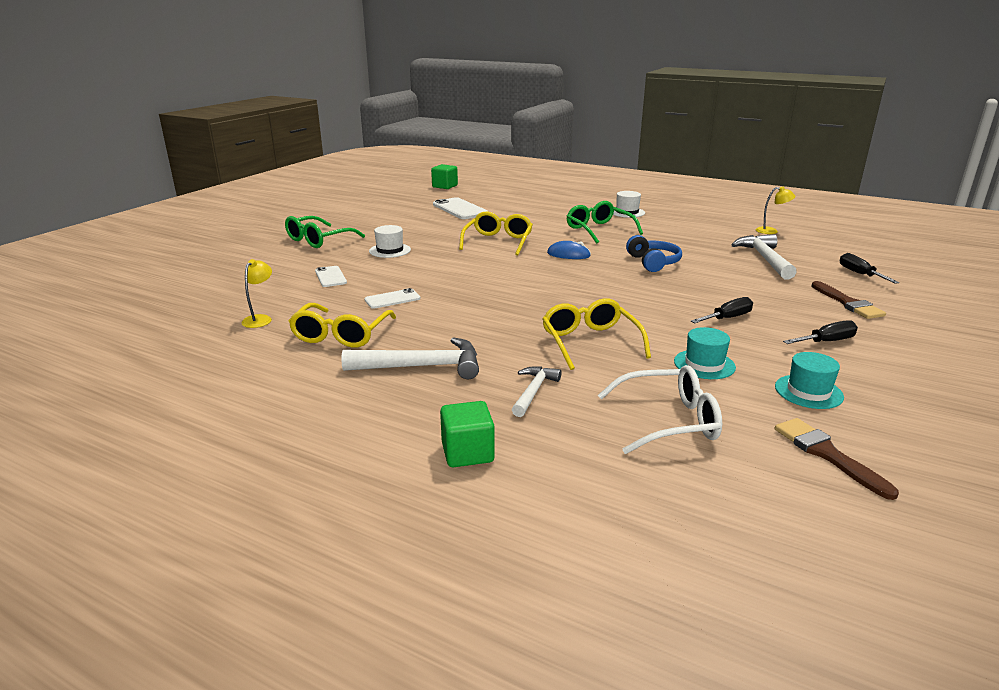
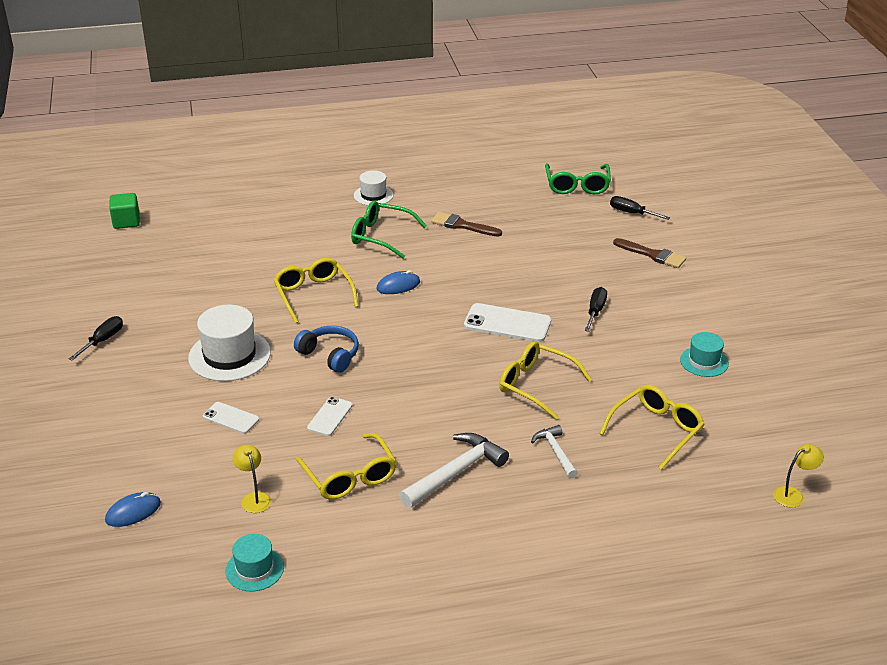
camera: 40 degrees left, 10 degrees up
green glasses [285,216,365,248] -> green glasses moved to [545,163,611,194]
white hat [369,225,411,258] -> white hat [188,305,271,381], size x1.71
white phone [433,197,488,219] -> white phone moved to [464,303,551,342]
green cube [440,401,495,467] -> none
white glasses [598,365,722,454] -> yellow glasses [599,385,704,470]
blue headphones [626,235,682,272] -> blue headphones moved to [294,326,359,373]
turquoise hat [674,327,736,379] -> turquoise hat moved to [226,534,284,592]
white hammer [731,234,797,280] -> none
yellow lamp [756,187,796,234] -> yellow lamp moved to [773,444,824,508]
brown brush [775,418,899,500] -> brown brush moved to [431,212,502,237]
black screwdriver [783,320,858,344] -> black screwdriver moved to [69,316,123,361]
none -> blue mouse [105,492,161,527]

